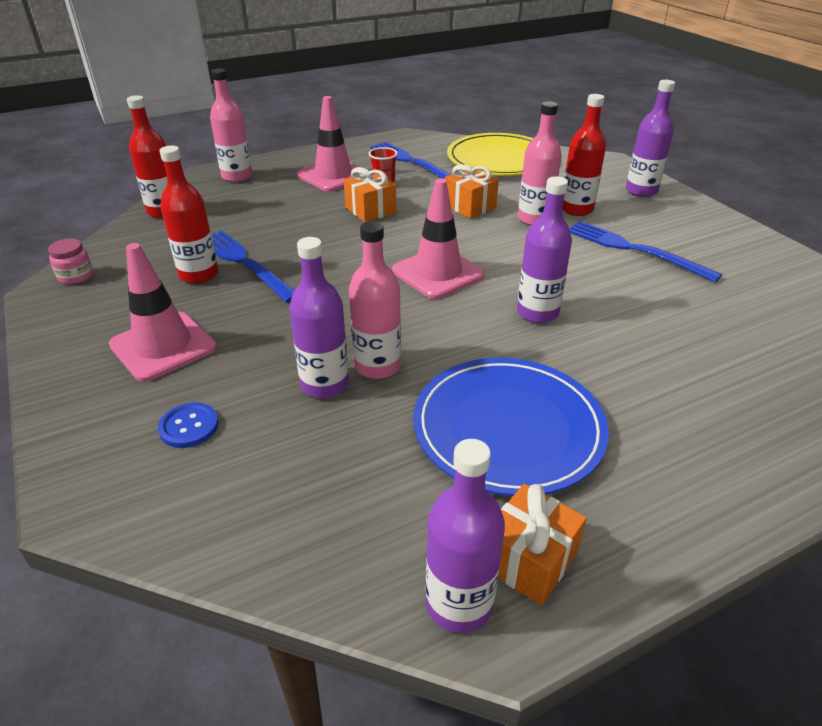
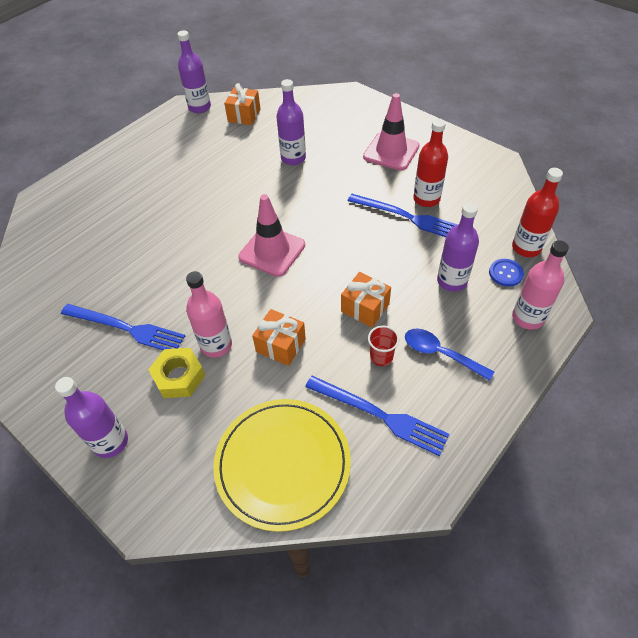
camera: 160 degrees right, 15 degrees up
pink jar [48,239,93,284] -> none
blue button [158,403,219,448] -> blue button moved to [489,259,524,287]
pink traffic cone [297,96,361,192] -> blue spoon [405,329,494,381]
pink bottle [349,221,401,379] -> none
blue plate [413,358,609,496] -> none
orange gift [498,483,587,605] -> orange gift moved to [224,83,260,125]
purple bottle [517,176,572,323] -> purple bottle moved to [437,202,479,292]
red bottle [563,94,606,216] -> yellow nut [148,348,205,398]

